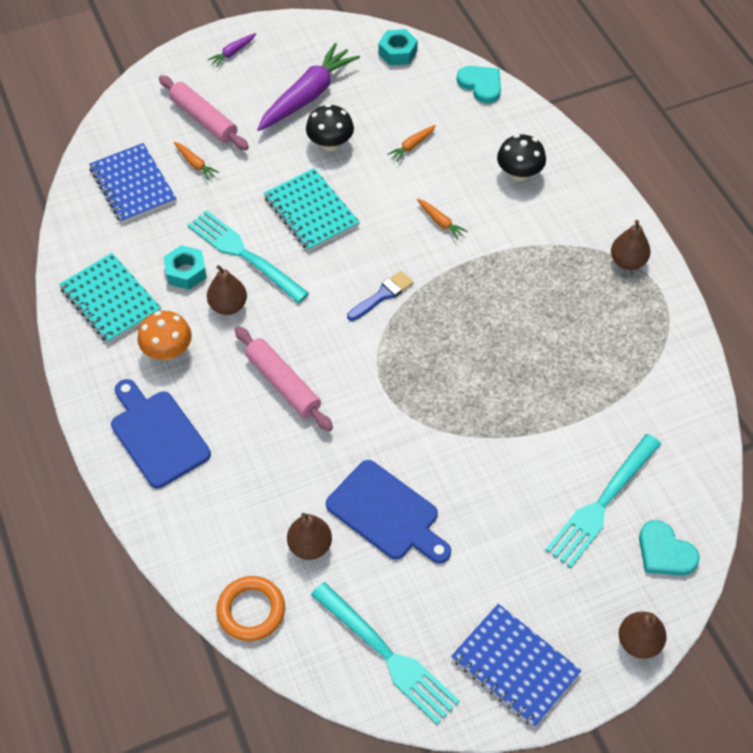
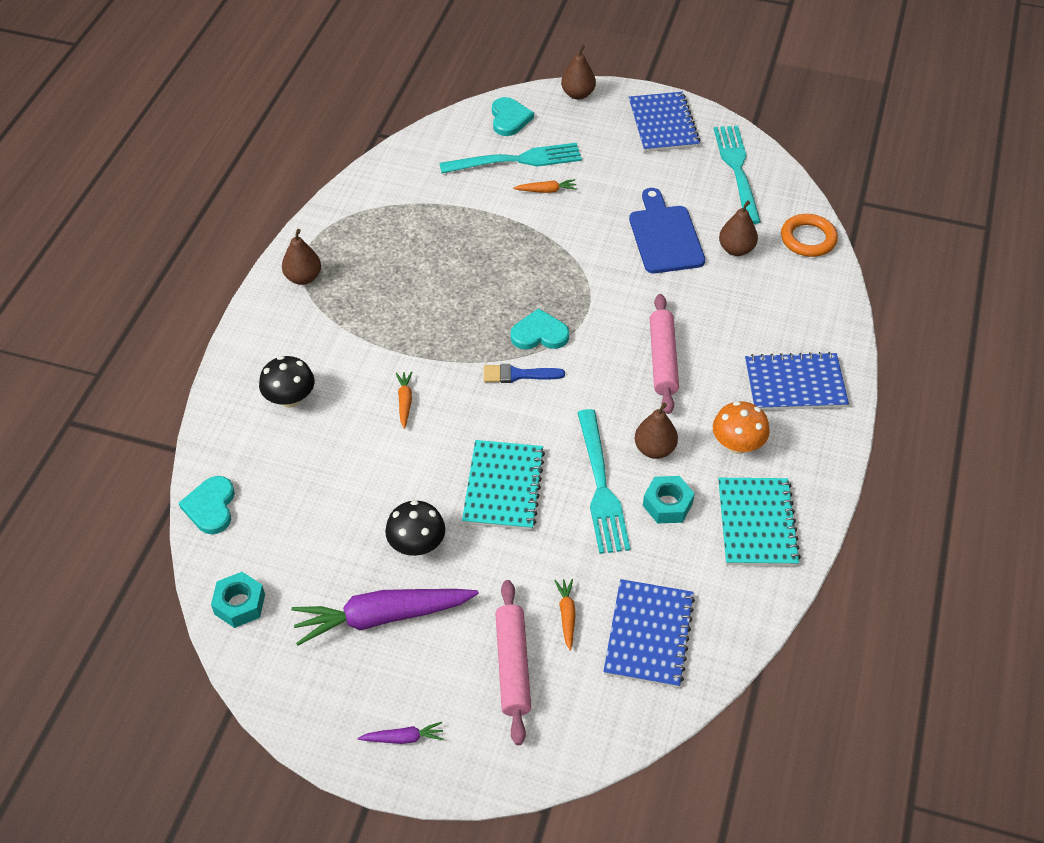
camera: 140 degrees left, 5 degrees down
blue cutting board [111,379,211,488] -> blue notebook [745,352,849,410]
orange carrot [387,125,436,162] -> orange carrot moved to [513,179,577,193]
none -> turquoise heart [510,308,569,350]

